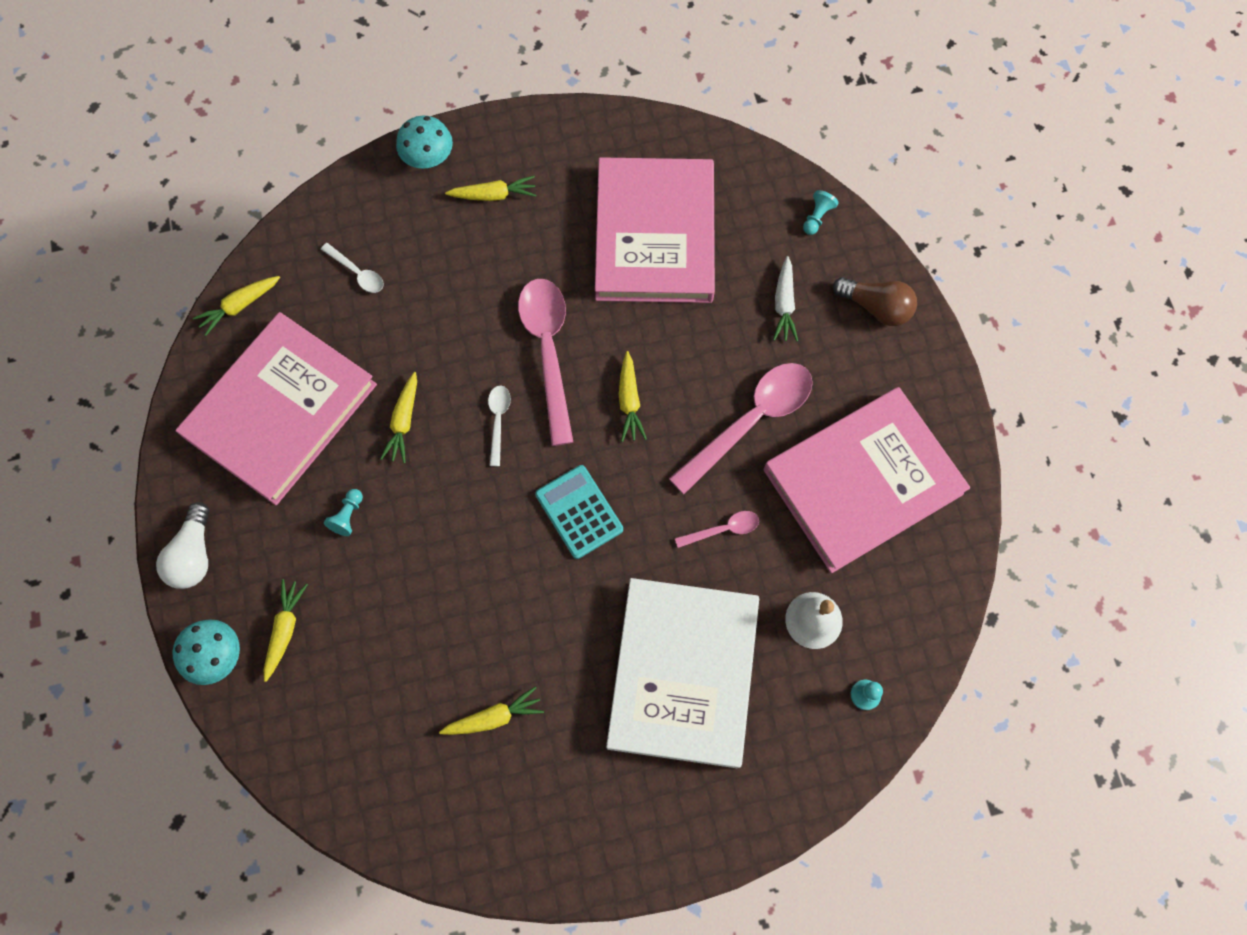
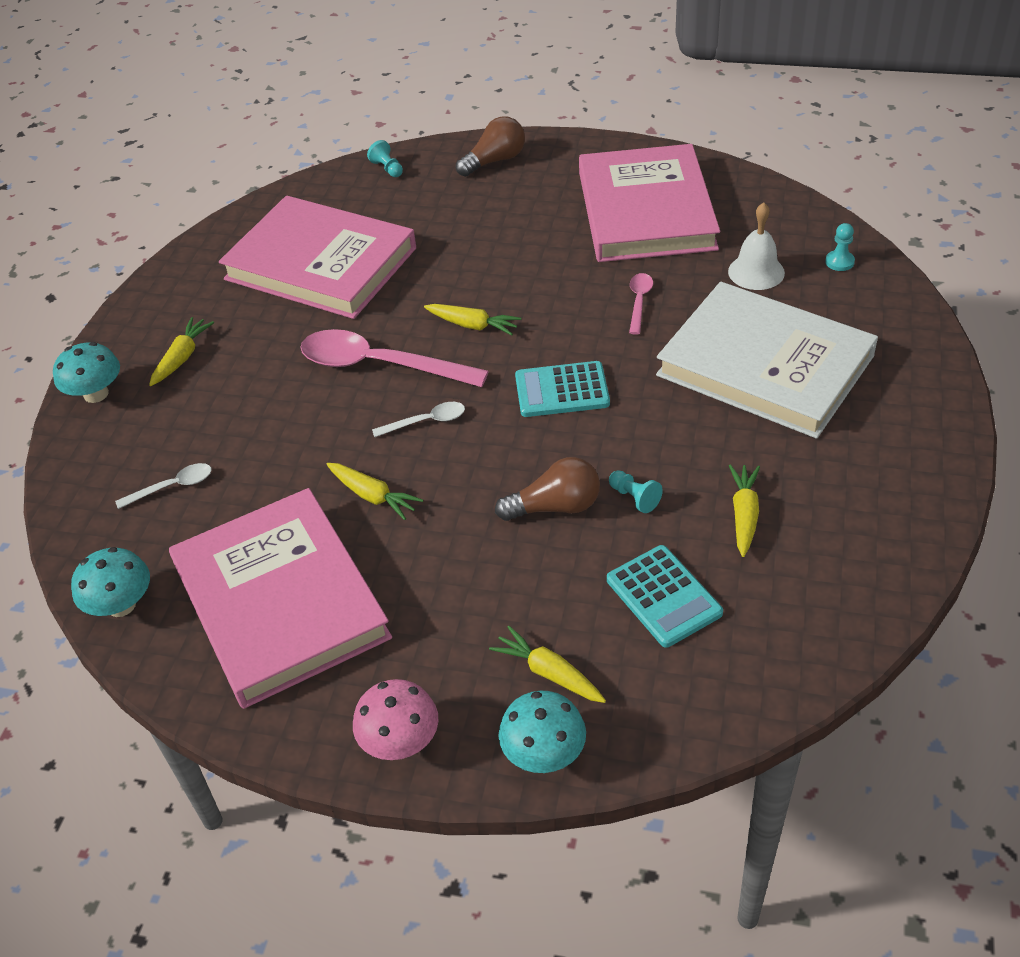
camera: 60 degrees left, 25 degrees down
white light bulb [156,502,210,589] -> pink mushroom [353,679,438,760]
yellow carrot [193,276,280,336] -> turquoise mushroom [71,547,150,617]
turquoise pawn [324,489,363,536] -> turquoise pawn moved to [609,470,663,513]
white spoon [488,385,511,466] -> white spoon turned 135 degrees clockwise [372,402,465,437]
pink spoon [669,363,813,494] -> none
white carrot [773,256,798,342] -> none
none -> brown light bulb [495,457,600,521]
none -> turquoise calculator [607,545,723,647]

